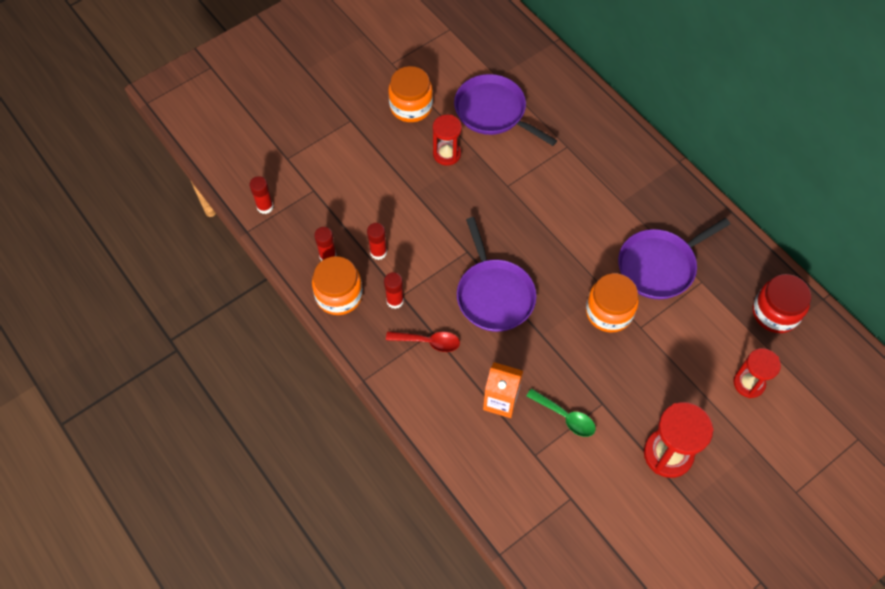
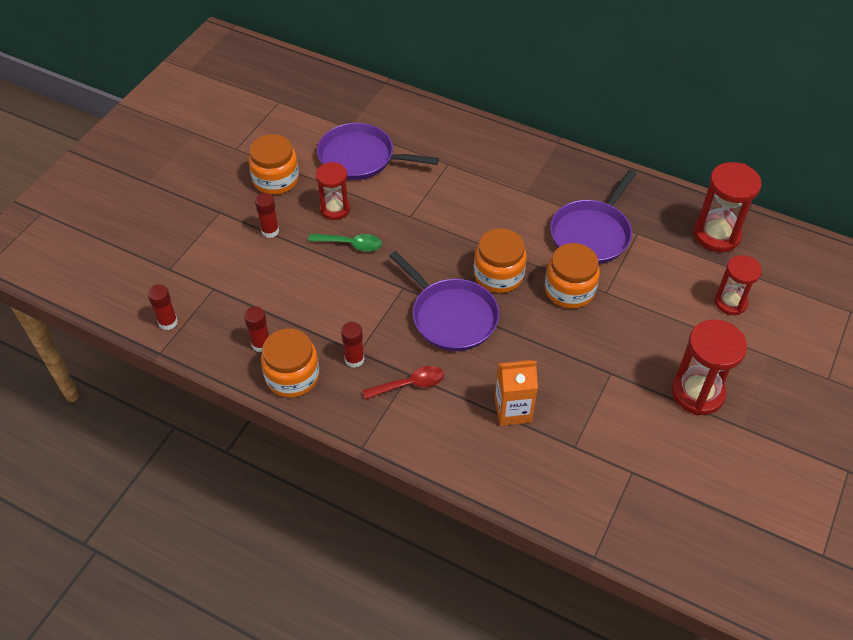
camera: 25 degrees left, 10 degrees down
red glue stick [367,223,387,260] -> red glue stick moved to [255,193,279,238]
green spoon [526,388,596,437] -> green spoon moved to [308,234,382,252]
red jar [753,274,811,333] -> red hourglass [693,162,762,252]
none -> orange jar [474,228,527,293]

